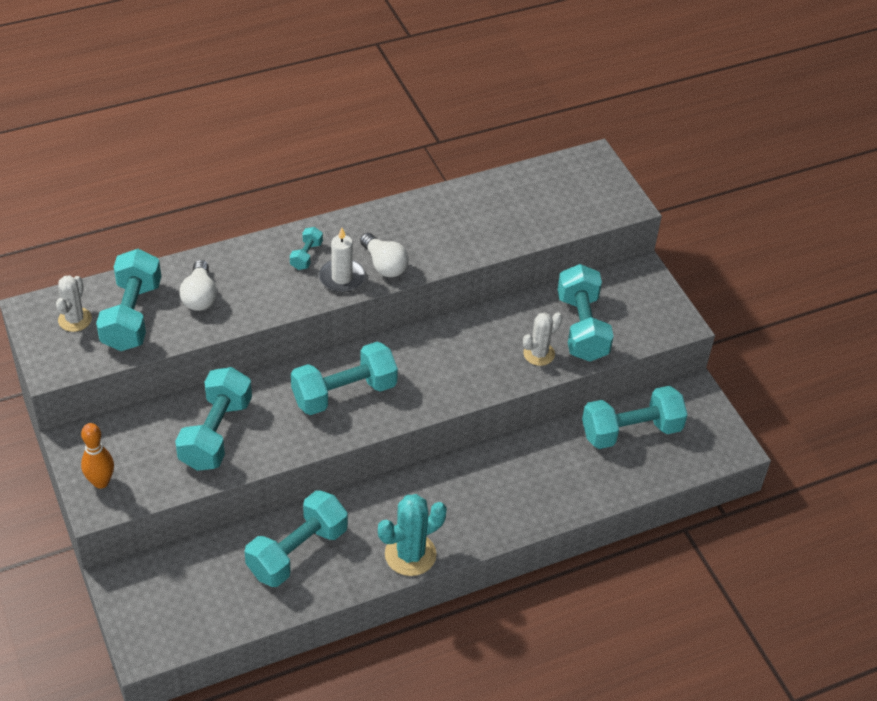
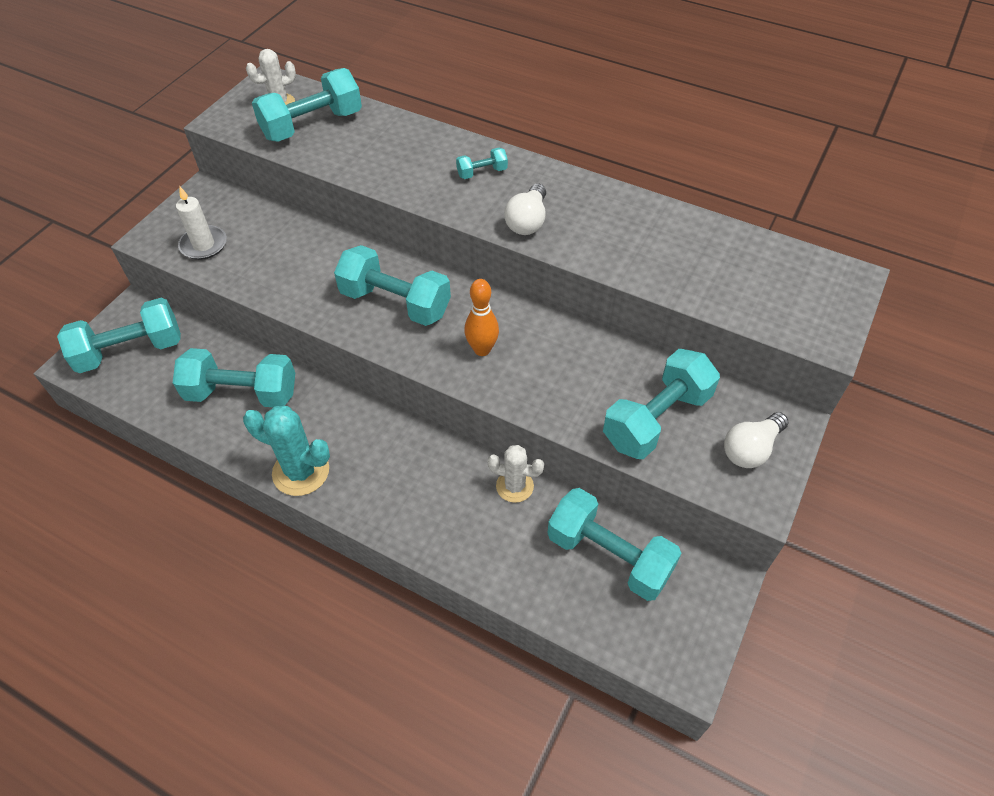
camera: 55 degrees right, 5 degrees up
orange bowling pin [81,423,114,489] -> orange bowling pin moved to [464,279,499,356]
turquoise dumbbell [175,367,252,471] -> turquoise dumbbell moved to [57,298,181,373]
white light bulb [179,260,217,311] -> white light bulb moved to [724,412,789,468]
white candle [319,228,365,293] -> white candle moved to [176,187,227,260]
white cactus [523,312,562,366] -> white cactus moved to [487,445,544,503]

